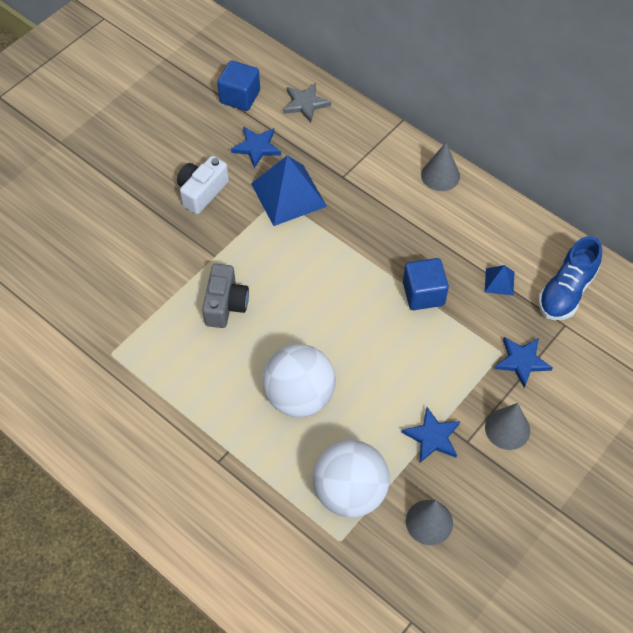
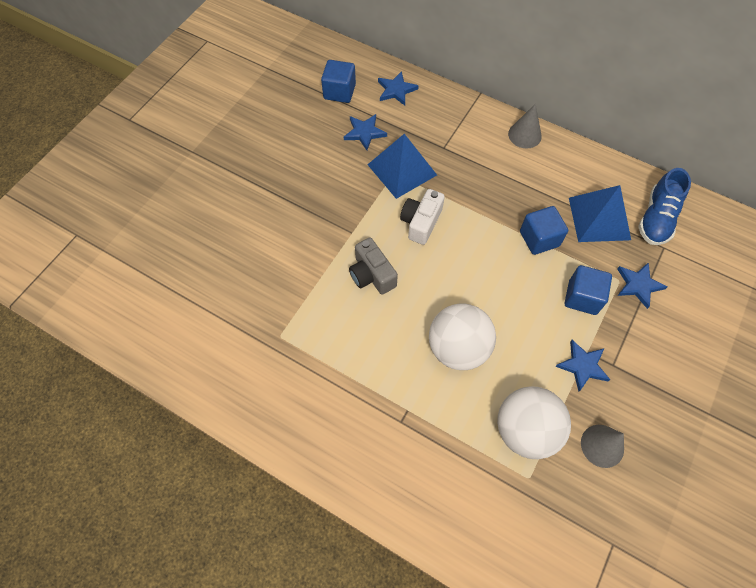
camera: 10 degrees left, 5 degrees up
white camera [177,156,229,214] -> white camera moved to [400,189,445,245]
grey camera [202,264,249,328] -> grey camera turned 150 degrees clockwise [349,238,398,295]
grey star [283,83,331,123] -> blue star [378,71,419,106]
blue pyramid [485,265,514,295] -> blue pyramid [569,185,631,242], size x2.13
grey cone [485,403,530,450] -> none
none -> blue cube [565,265,612,315]

